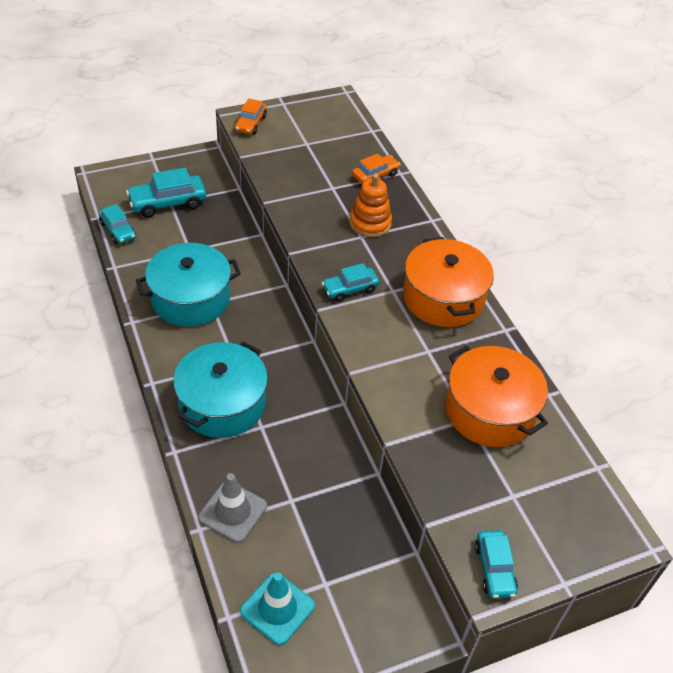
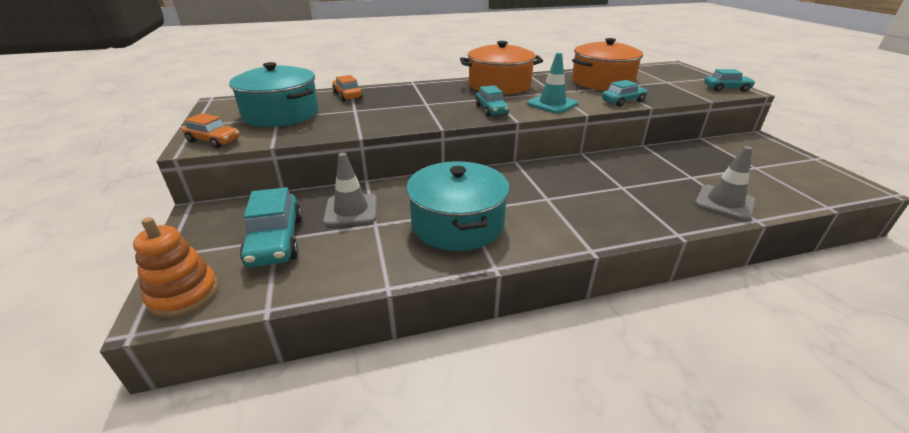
camera: 80 degrees left, 15 degrees down
turquoise car [99,204,136,244] -> turquoise car moved to [602,80,648,107]
turquoise pot [173,342,268,438] -> turquoise pot moved to [229,62,319,127]
turquoise traffic cone [240,573,315,645] -> turquoise traffic cone moved to [527,53,578,114]
orange stacking toy [349,174,392,237] -> orange stacking toy moved to [133,217,218,318]
none -> grey traffic cone [323,153,377,226]

